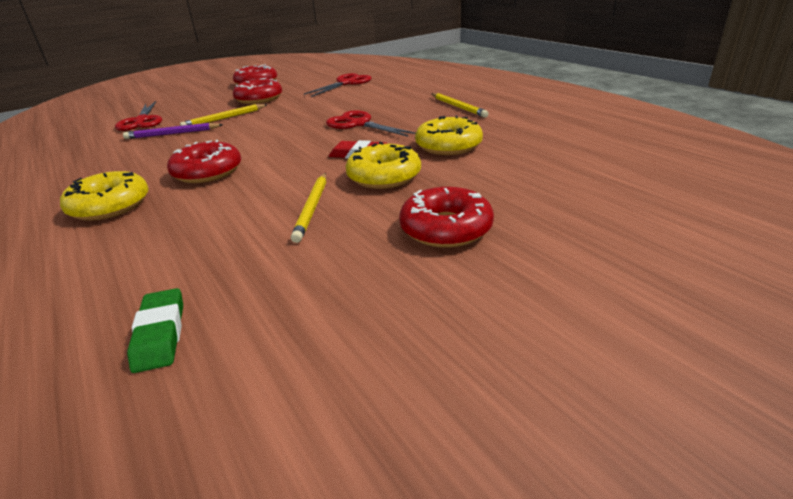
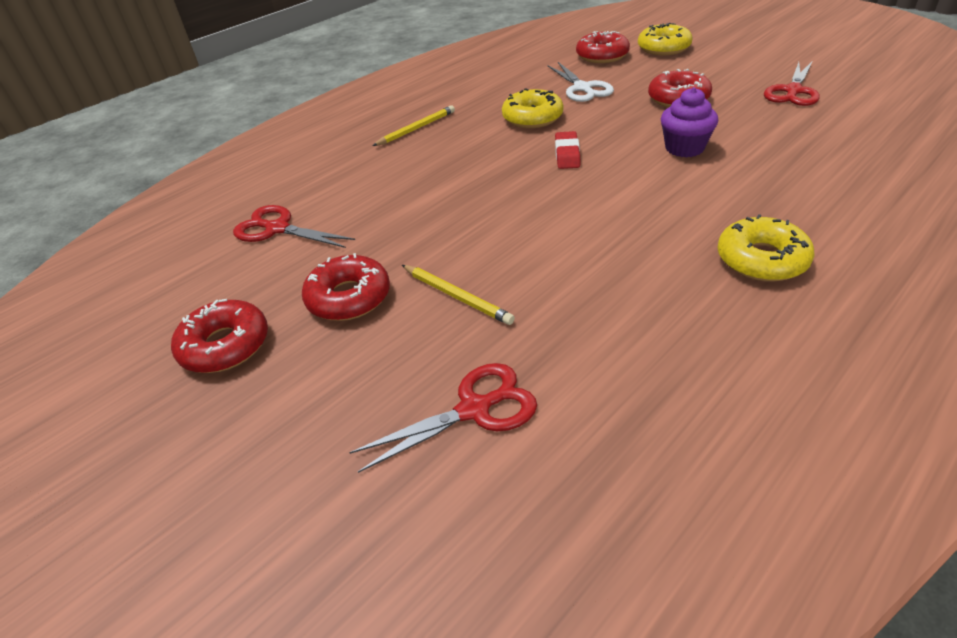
camera: 100 degrees left, 10 degrees up
purple pencil [123,123,223,139] -> none
green eraser [127,288,183,373] -> none
red donut [167,140,241,183] -> red donut moved to [576,31,630,63]
yellow pencil [291,173,326,243] -> purple cupcake [661,87,718,158]
red scissors [326,110,416,137] -> red scissors moved to [764,62,820,106]
yellow donut [346,142,421,189] -> yellow donut moved to [638,23,693,55]
none -> white scissors [547,62,614,102]

